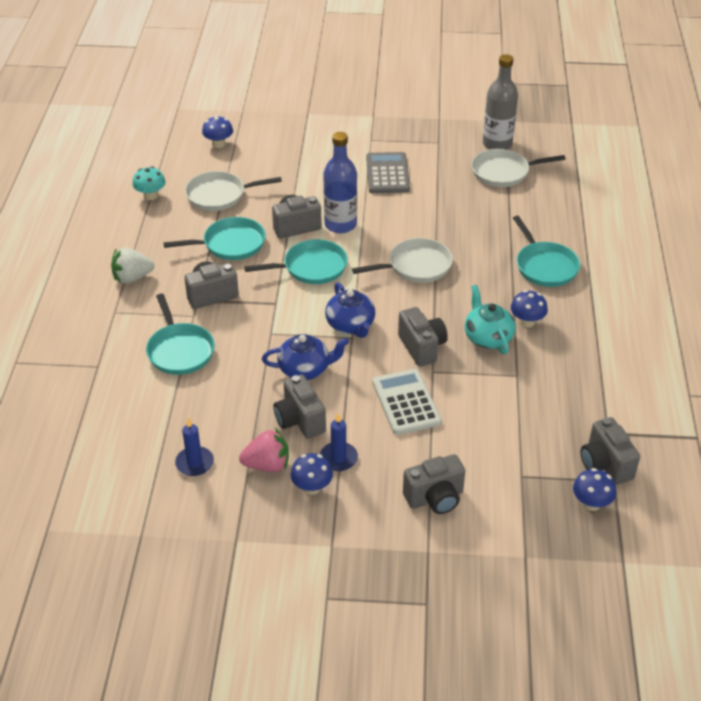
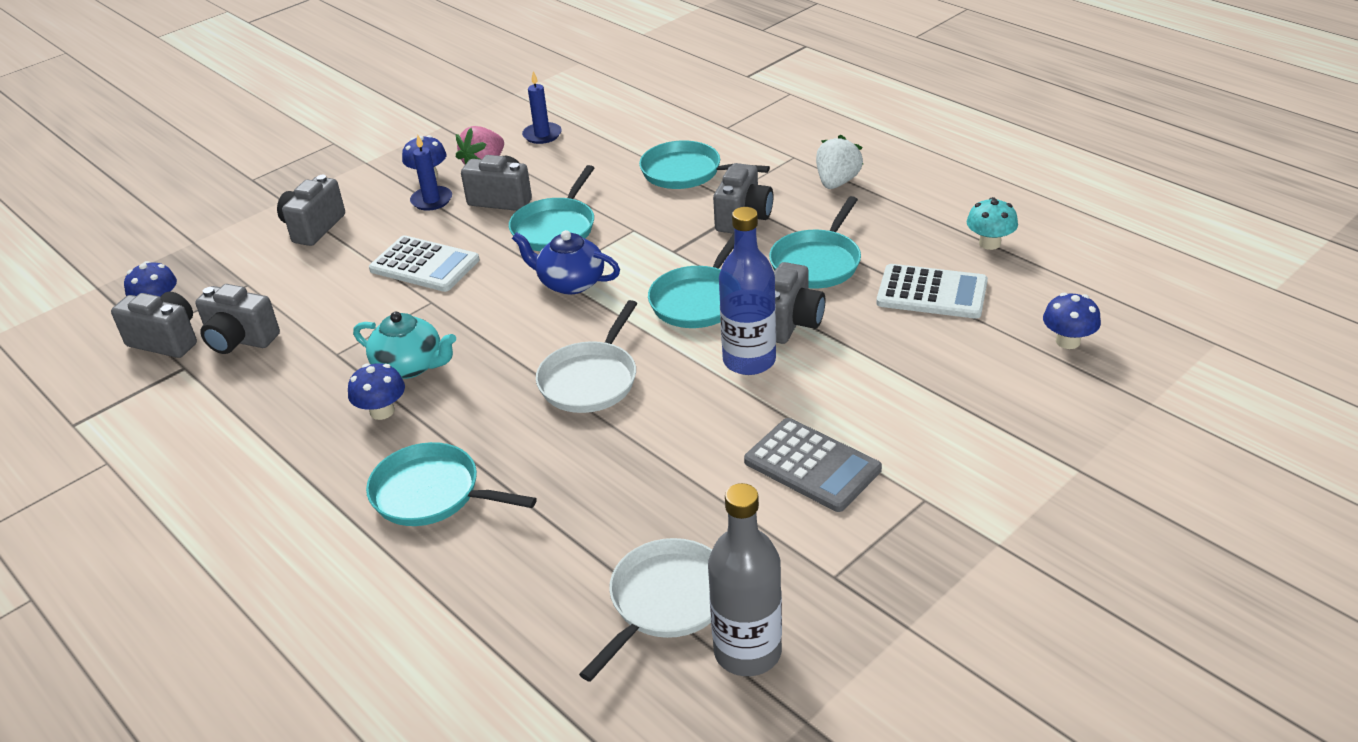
camera: 135 degrees right, 5 degrees down
white pan [185,171,282,211] -> white calculator [876,264,988,319]
blue teapot [262,334,349,380] -> turquoise pan [509,165,594,251]
grey camera [398,307,448,367] -> grey camera moved to [195,284,280,354]

